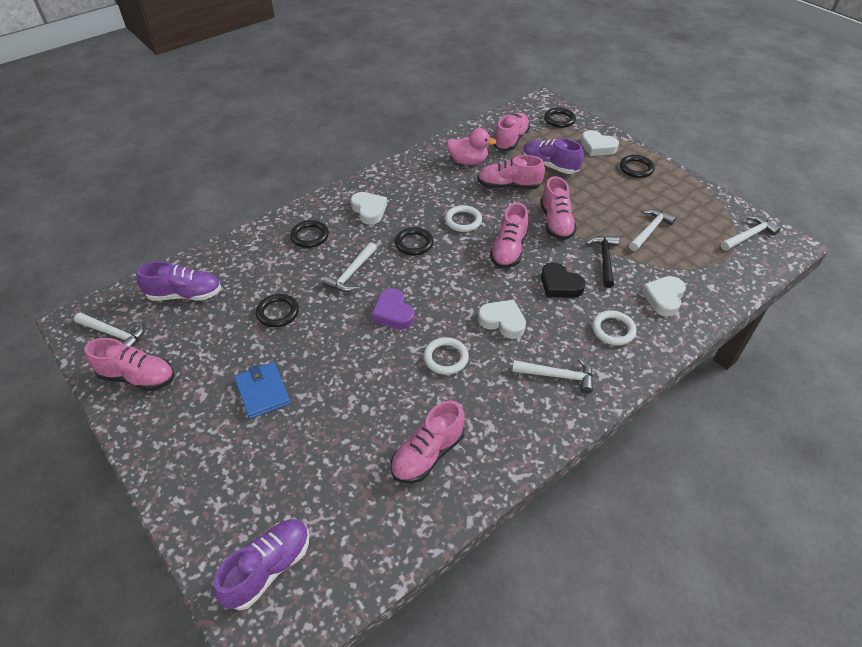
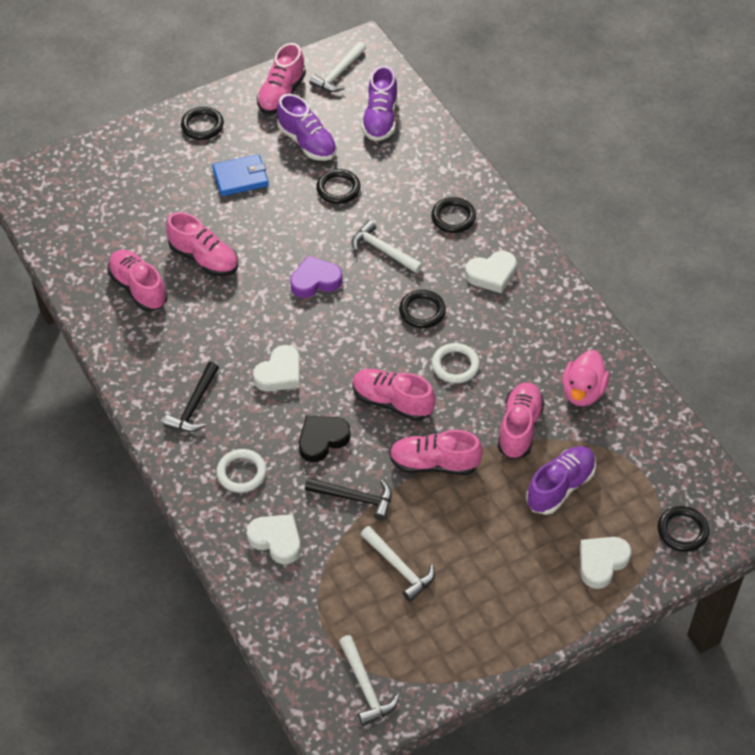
camera: 100 degrees right, 5 degrees up
purple shoe [214,519,309,610] -> purple shoe moved to [277,94,337,161]
white ring [424,337,469,375] -> none
pink shoe [493,112,530,151] -> pink shoe moved to [166,212,238,276]
white hammer [512,358,593,394] -> black hammer [163,362,219,432]
black ring [620,155,655,178] -> black ring moved to [181,107,224,140]

